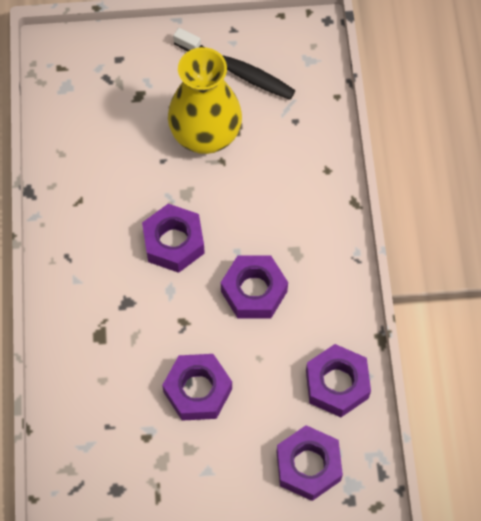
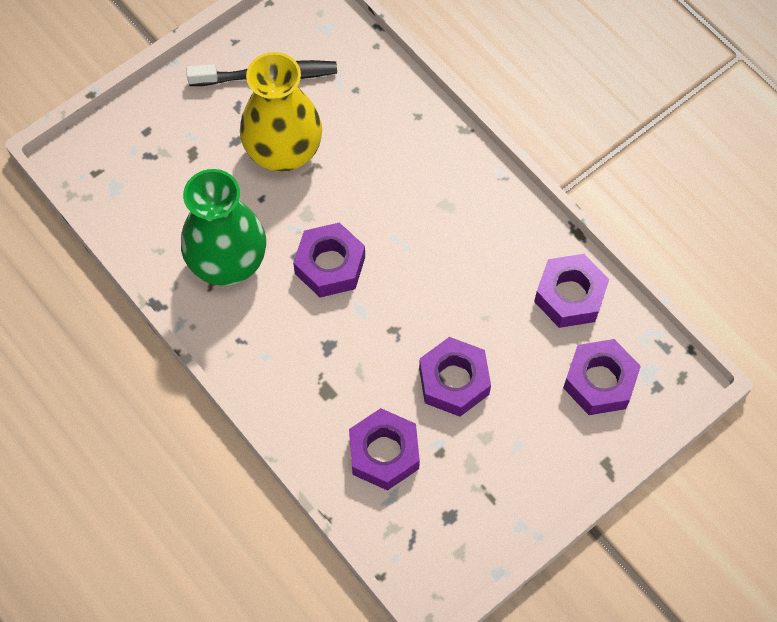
camera: 35 degrees left, 0 degrees up
purple nut [221,255,288,319] -> purple nut moved to [349,408,420,491]
none -> green vase [181,169,266,286]

